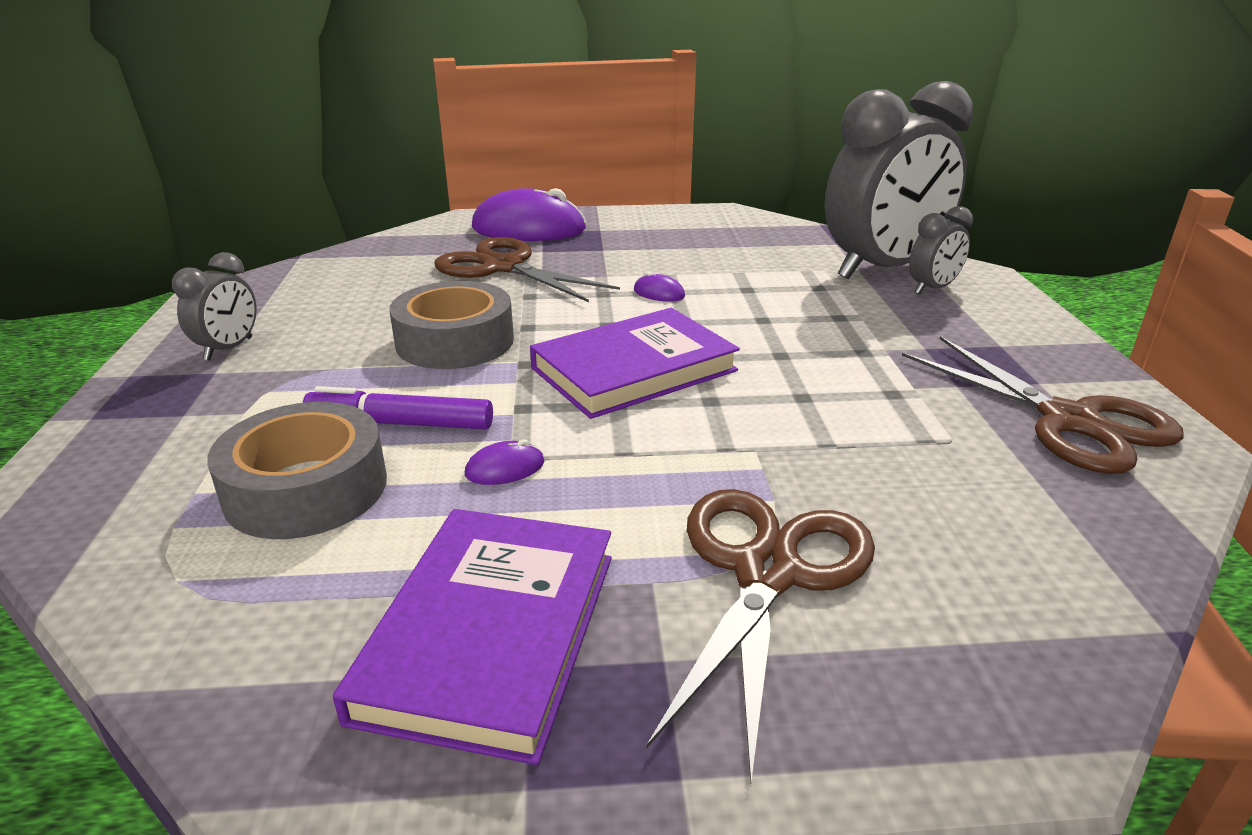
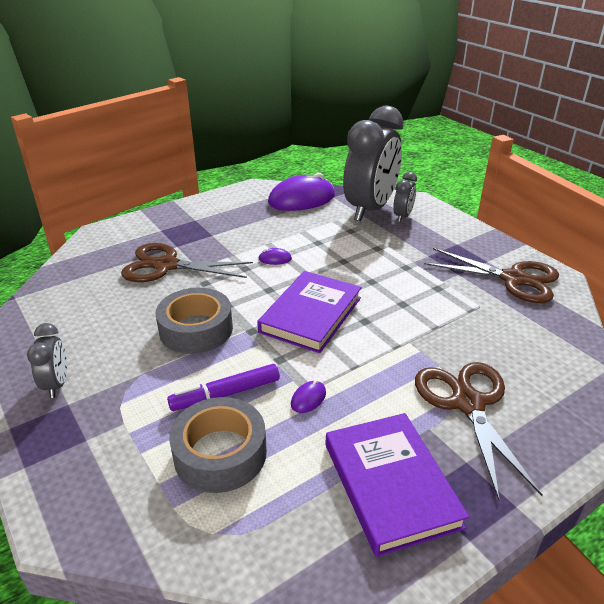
camera: 30 degrees left, 5 degrees up
purple mouse [472,188,586,241] -> purple mouse moved to [268,173,335,211]

